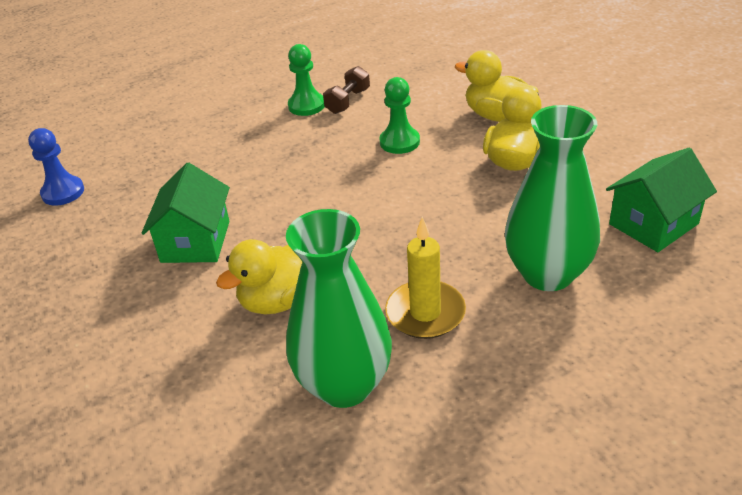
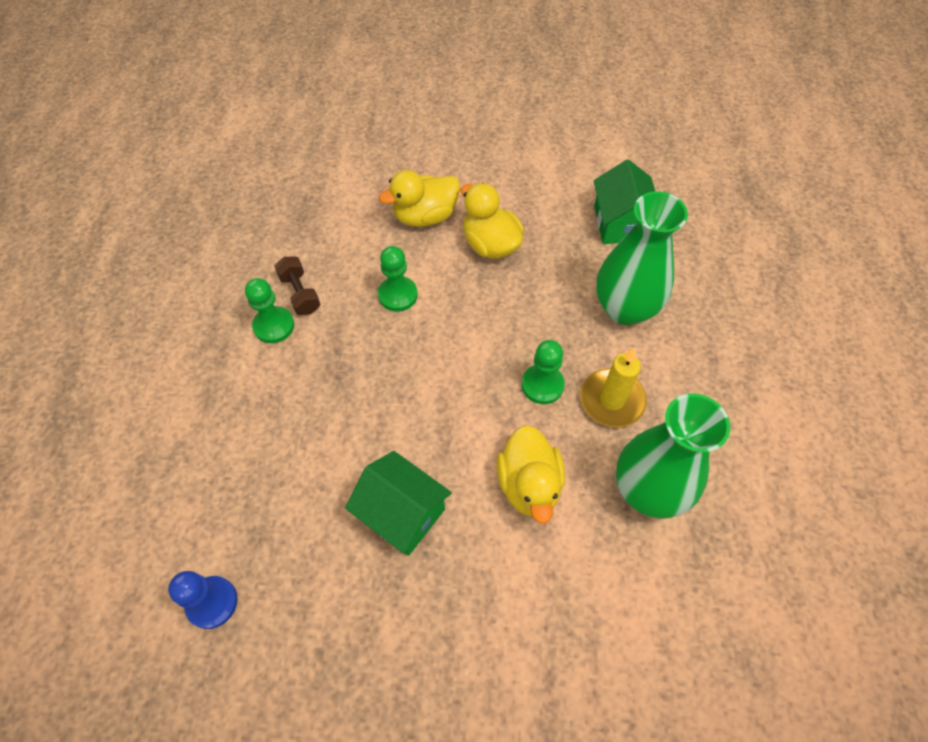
camera: 60 degrees left, 20 degrees up
none -> green pawn [522,340,565,404]

